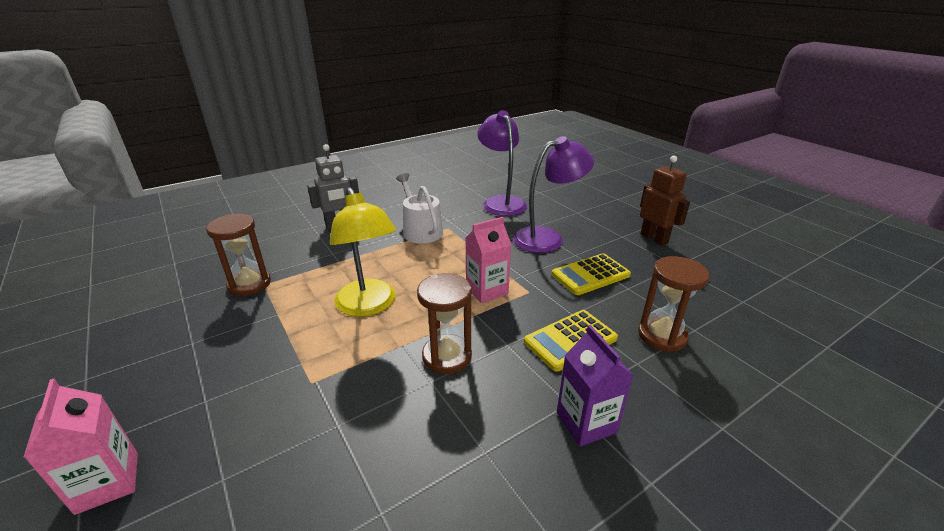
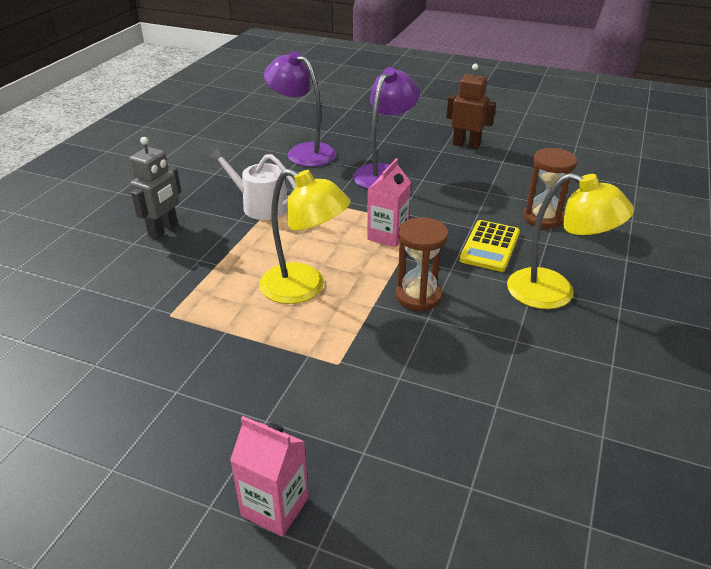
camera: 35 degrees left, 5 degrees up
brown hourglass [206,214,271,296] -> none
yellow calculator [552,253,631,295] -> none
purple carton [557,325,634,447] -> yellow lamp [507,173,634,309]

